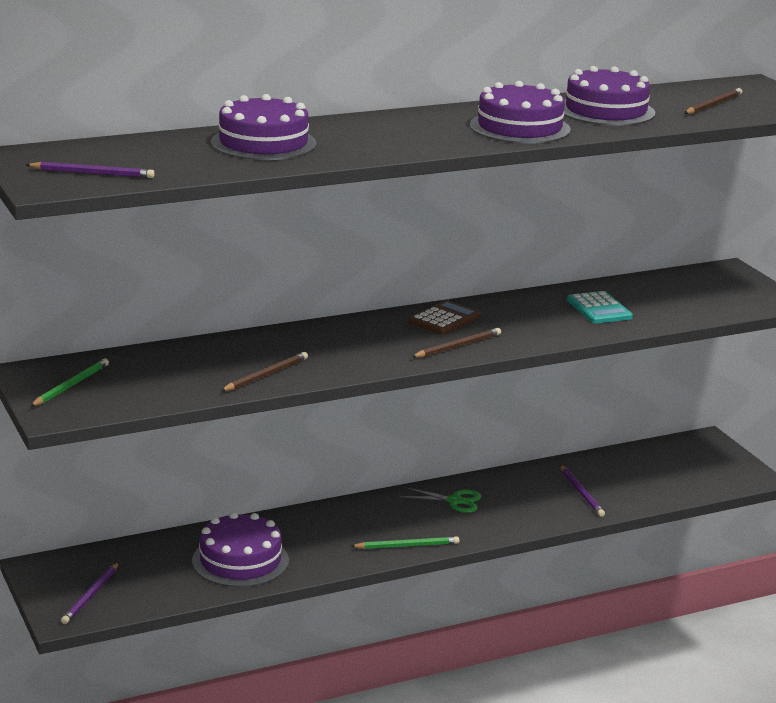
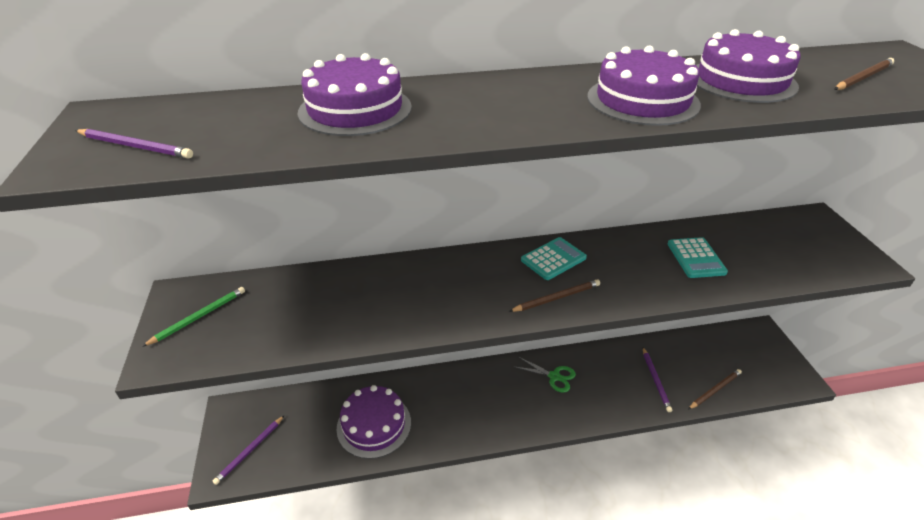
camera: 15 degrees right, 15 degrees up
brown pencil [221,352,308,391] -> brown pencil moved to [689,369,742,409]
green pencil [350,536,459,549] -> none
brown calculator [409,300,481,335] -> turquoise calculator [521,237,587,280]

